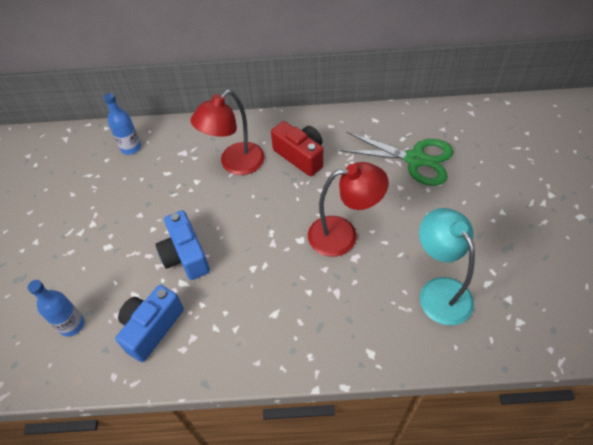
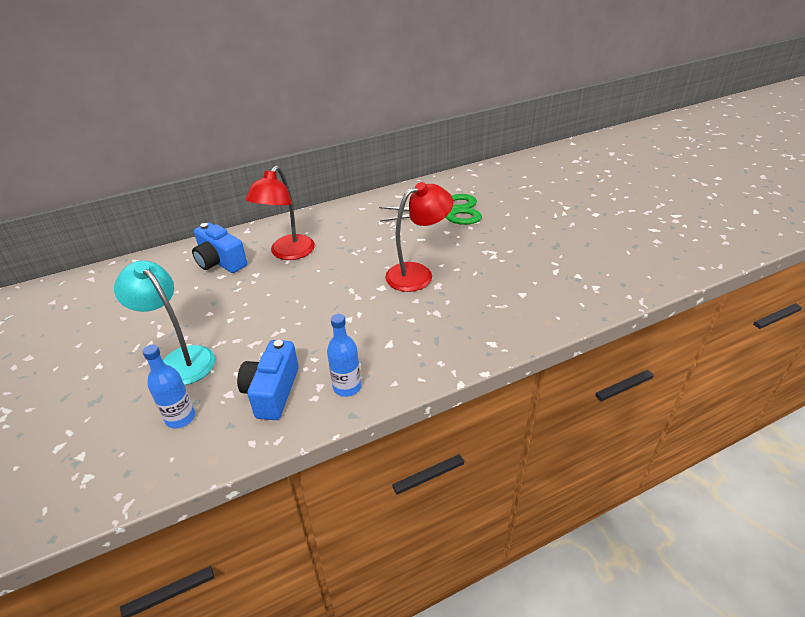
camera: 25 degrees left, 15 degrees down
blue bottle [104,93,141,155] -> blue bottle moved to [327,314,361,397]
blue camera [155,210,210,280] -> blue camera moved to [192,223,247,273]
red camera [271,121,323,176] -> none
turquoise lamp [419,208,475,326] -> turquoise lamp moved to [114,260,215,385]

